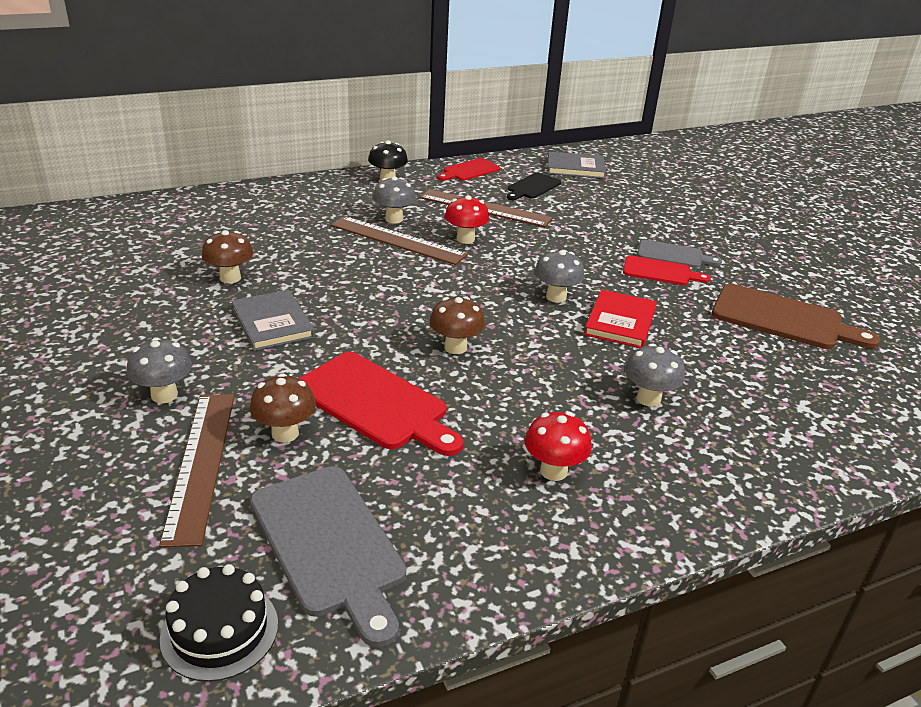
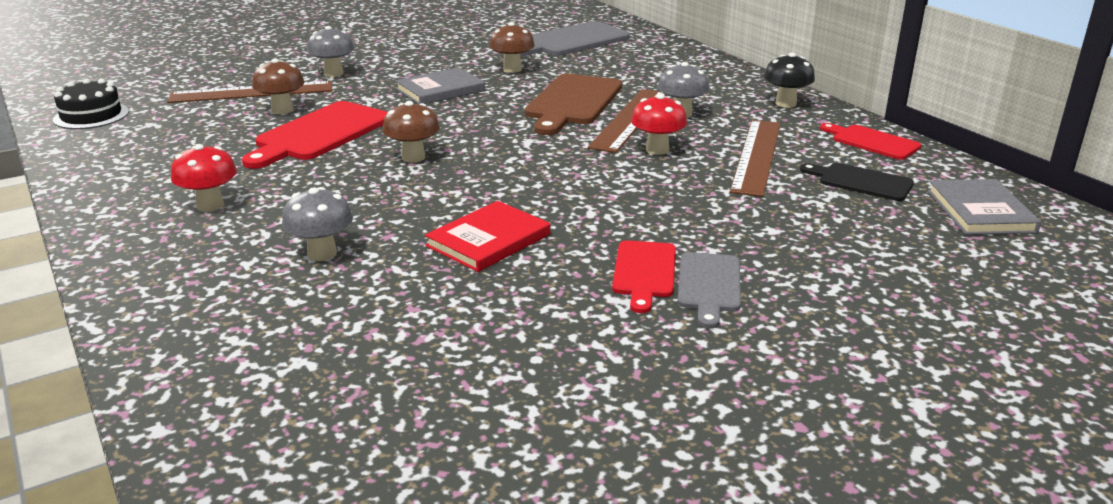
camera: 85 degrees right, 5 degrees down
grey cutting board [250,466,406,648] -> grey cutting board moved to [520,21,630,57]
grey mushroom [535,250,584,303] -> none
red book [584,290,657,348] -> red book turned 60 degrees counterclockwise [425,201,550,272]
brown cutting board [712,284,880,349] -> brown cutting board moved to [525,74,622,135]

